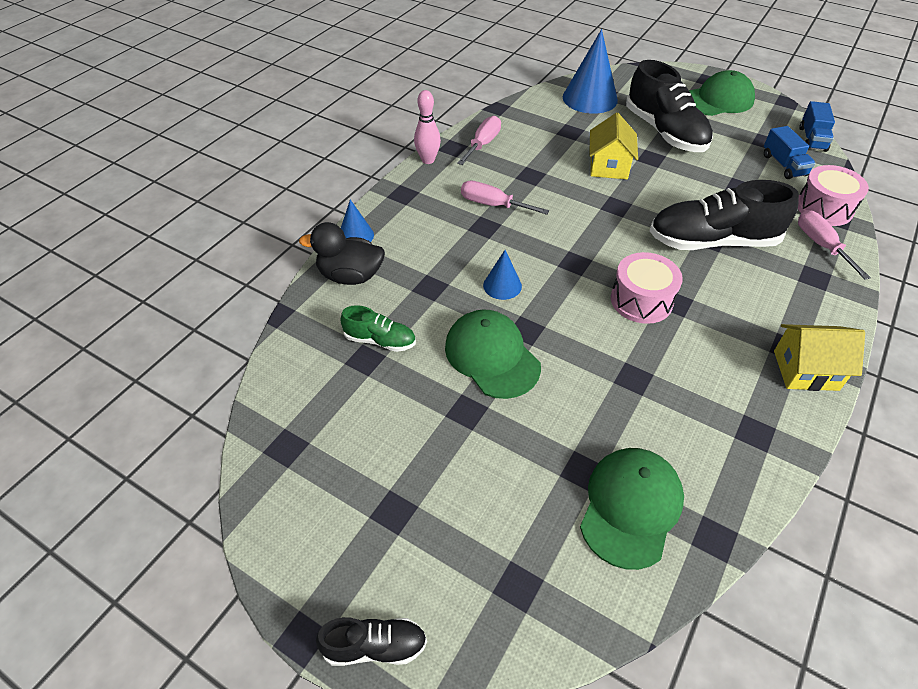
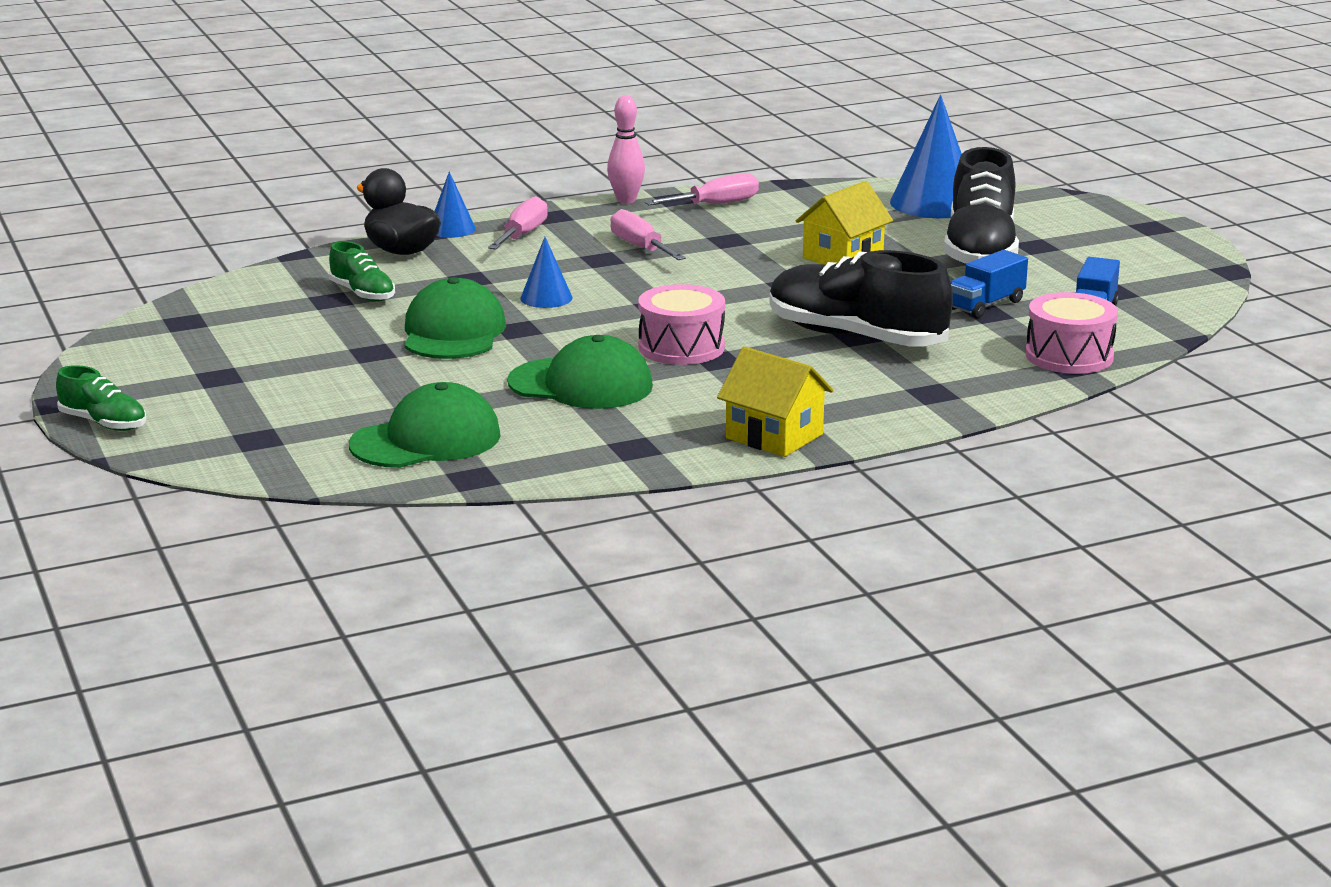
camera: 35 degrees right, 25 degrees down
black shoe [316,617,427,666] -> green shoe [56,365,146,431]
green cap [689,70,755,116] -> green cap moved to [507,335,653,409]
pink screwdriver [798,210,871,280] -> pink screwdriver moved to [488,196,548,249]
blue truck [800,101,835,152] -> blue truck moved to [951,250,1028,318]

